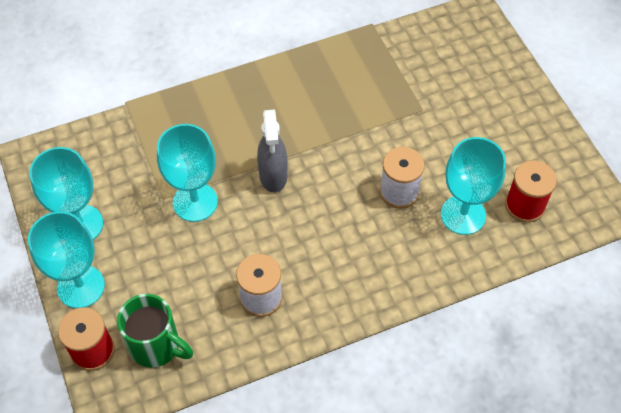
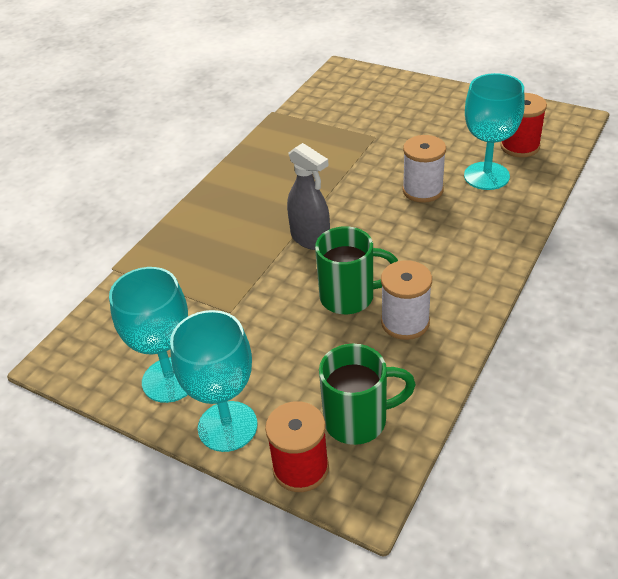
camera: 35 degrees left, 15 degrees down
turquoise goblet [157,124,218,222] -> none
none -> green mug [315,226,398,314]

